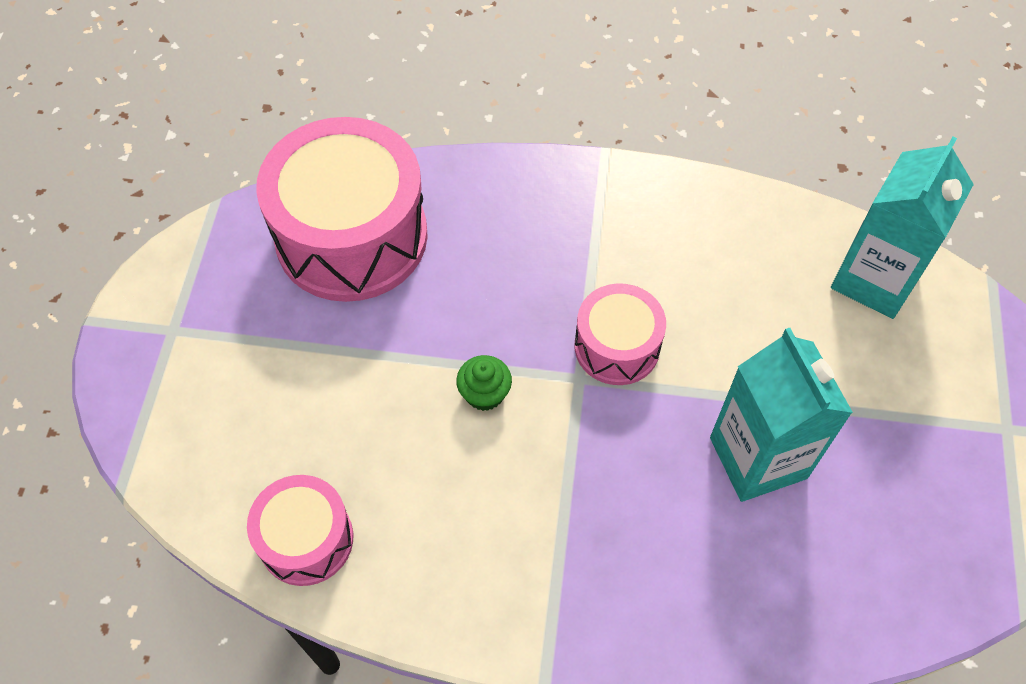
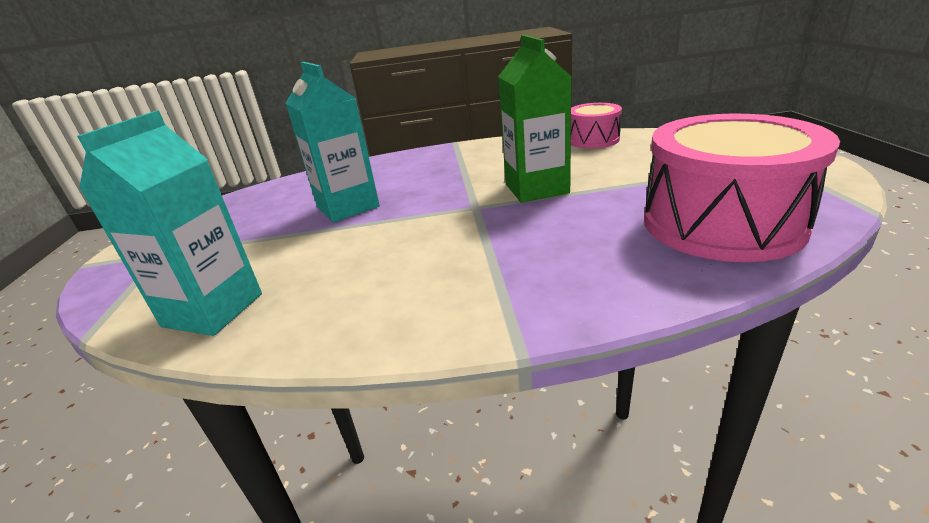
camera: 170 degrees right, 30 degrees down
green cupcake [456,355,512,411] -> green carton [498,35,572,203]
pink drum [575,283,666,385] -> none

